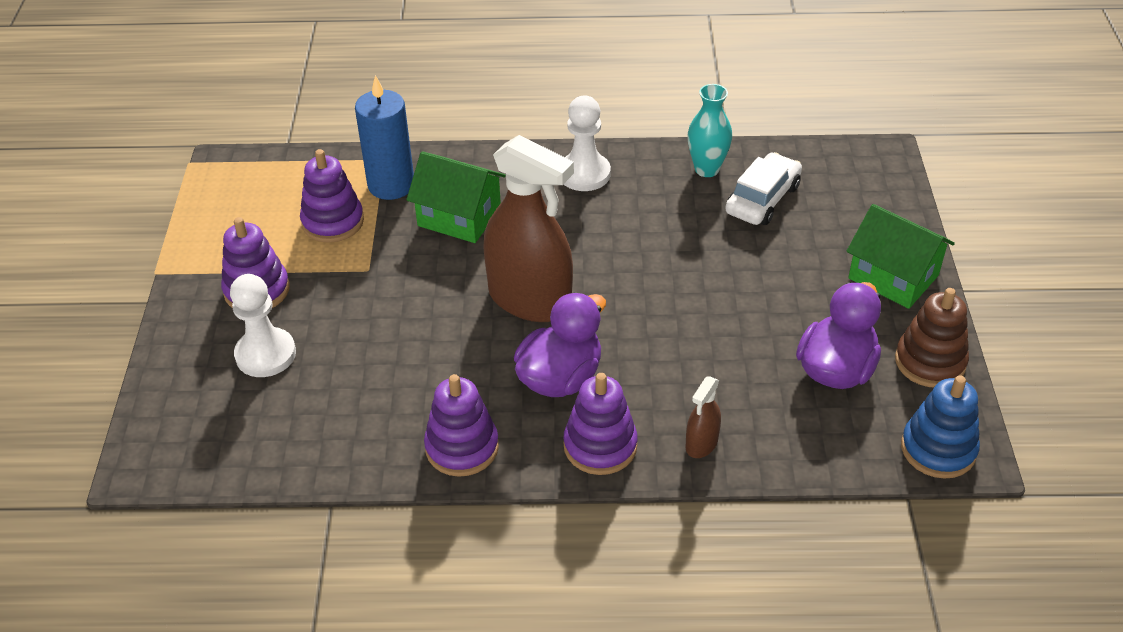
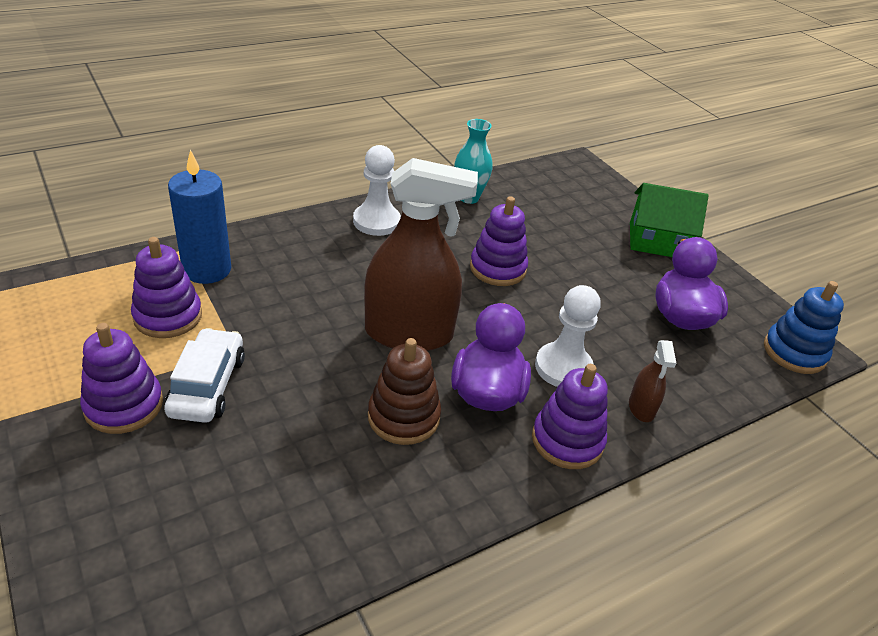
camera: 35 degrees left, 5 degrees down
white pawn [230,274,296,377] -> white pawn moved to [535,285,601,387]
green house [406,151,506,243] -> none
purple stacking toy [424,374,499,477] -> purple stacking toy moved to [470,196,528,286]
white car [725,152,802,225] -> white car moved to [164,328,245,423]
brown stacking toy [895,288,969,387] -> brown stacking toy moved to [368,338,441,445]

